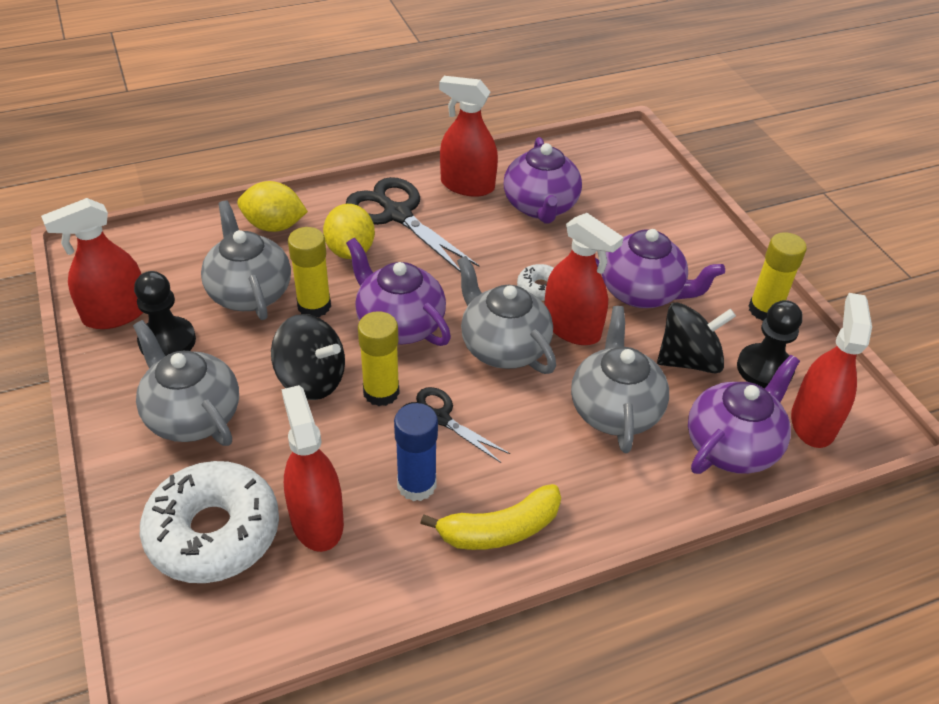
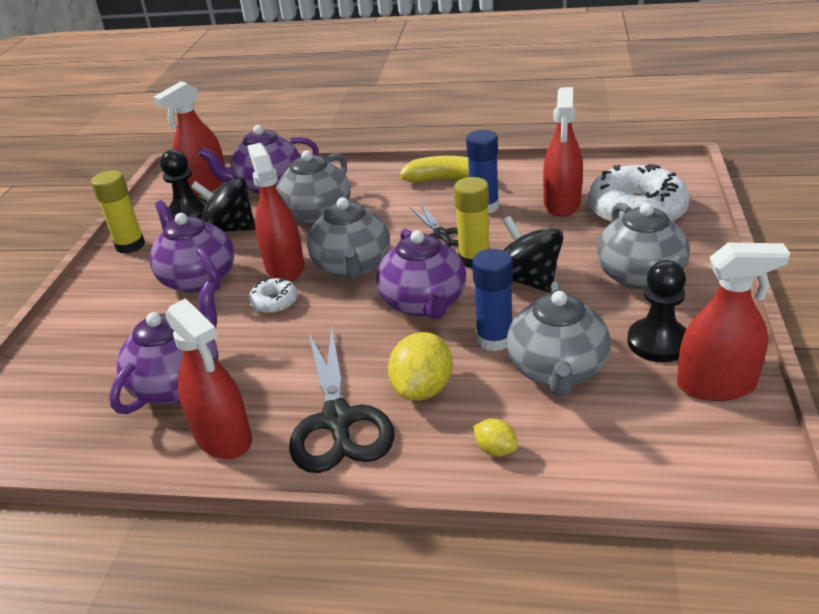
camera: 145 degrees left, 10 degrees down
yellow lemon [237,181,308,232] -> yellow lemon [473,419,518,456], size x0.53
yellow glue stick [288,227,331,317] -> blue glue stick [472,249,513,351]

